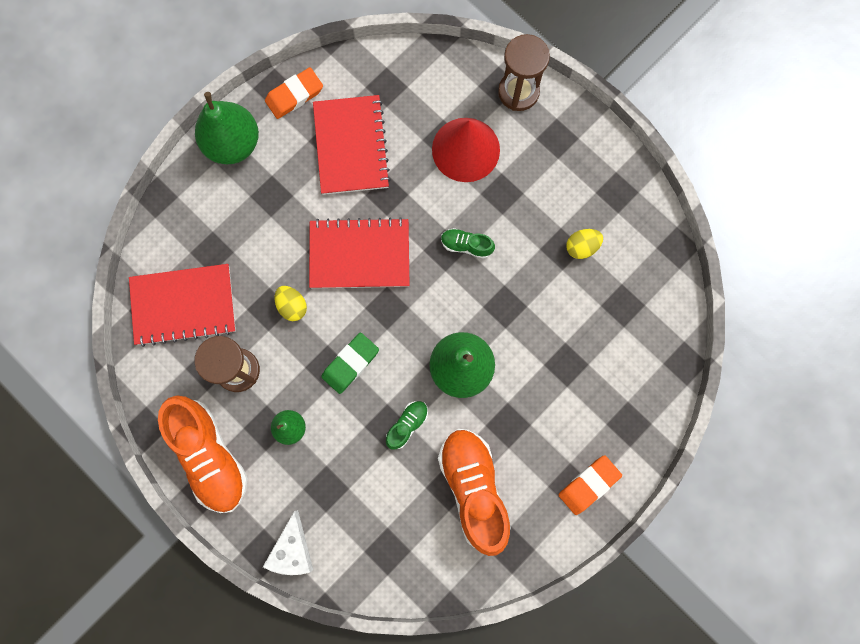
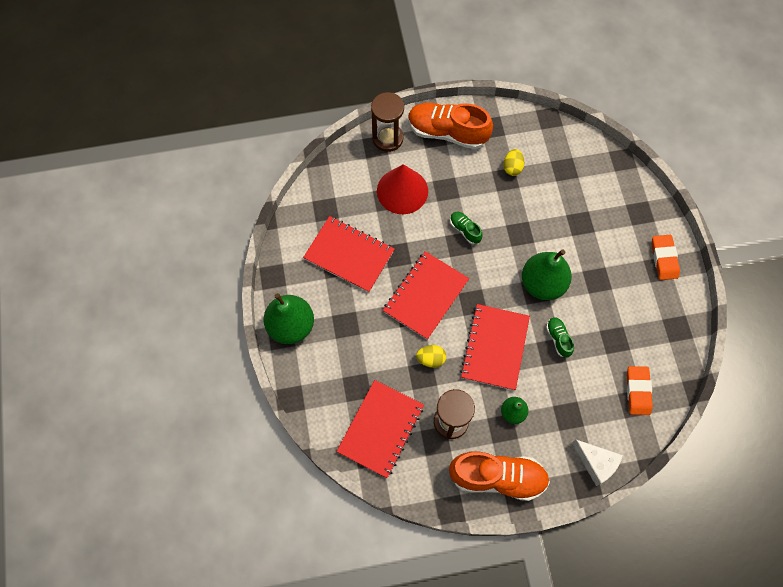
camera: 55 degrees left, 10 degrees down
orange eraser [265,67,323,119] -> orange eraser moved to [627,366,653,415]
green eraser [321,333,379,394] -> red notebook [460,304,530,391]
orange shoe [438,429,511,556] -> orange shoe moved to [408,103,493,149]
green shoe [441,228,495,259] -> green shoe turned 90 degrees clockwise [450,212,483,244]

